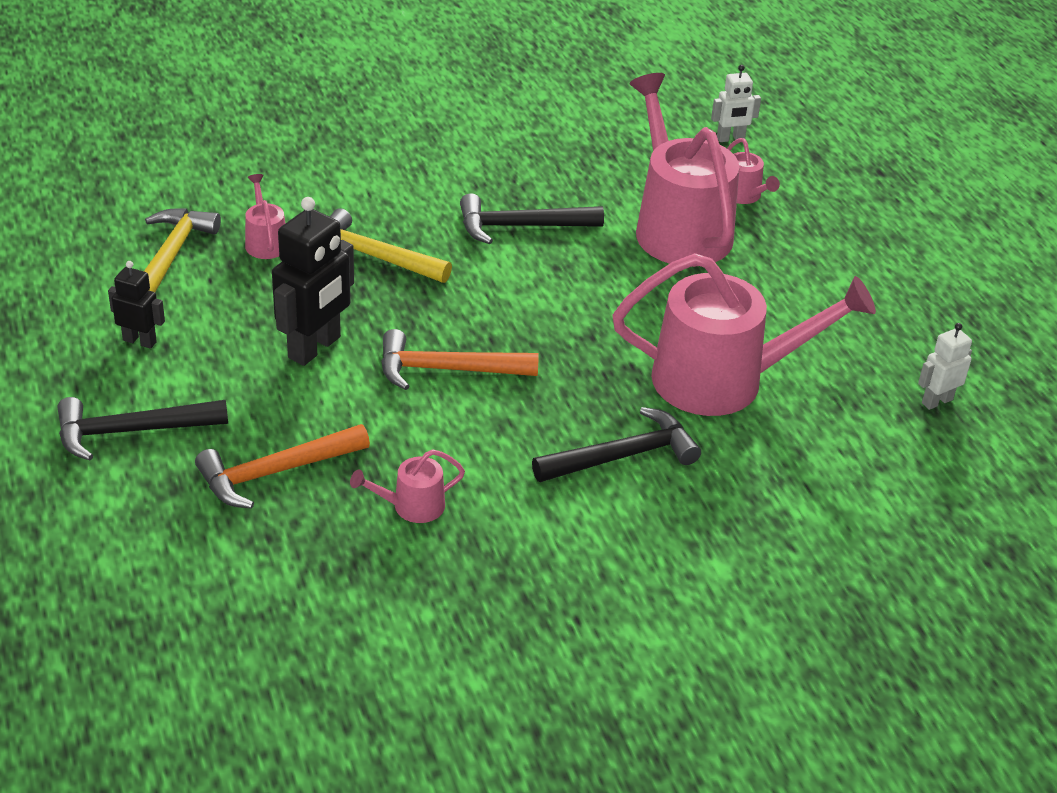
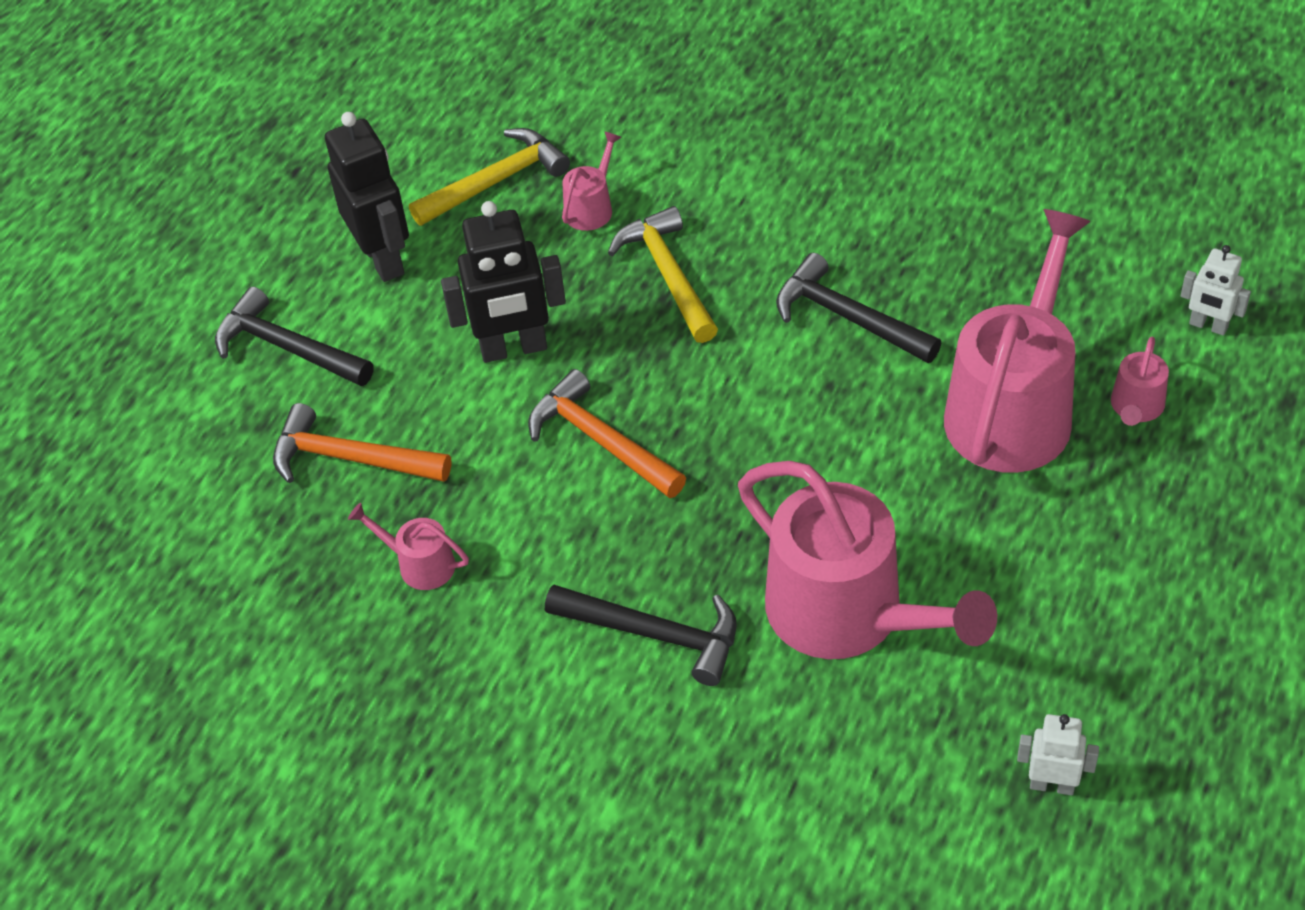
camera: 50 degrees right, 10 degrees up
black robot [108,261,165,349] -> black robot [325,112,409,282], size x1.82

